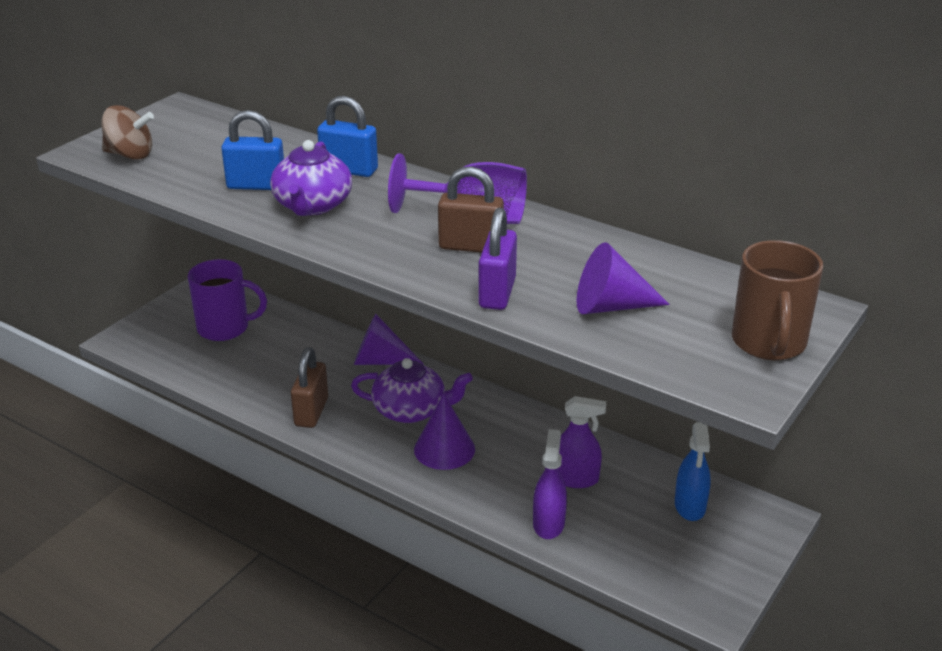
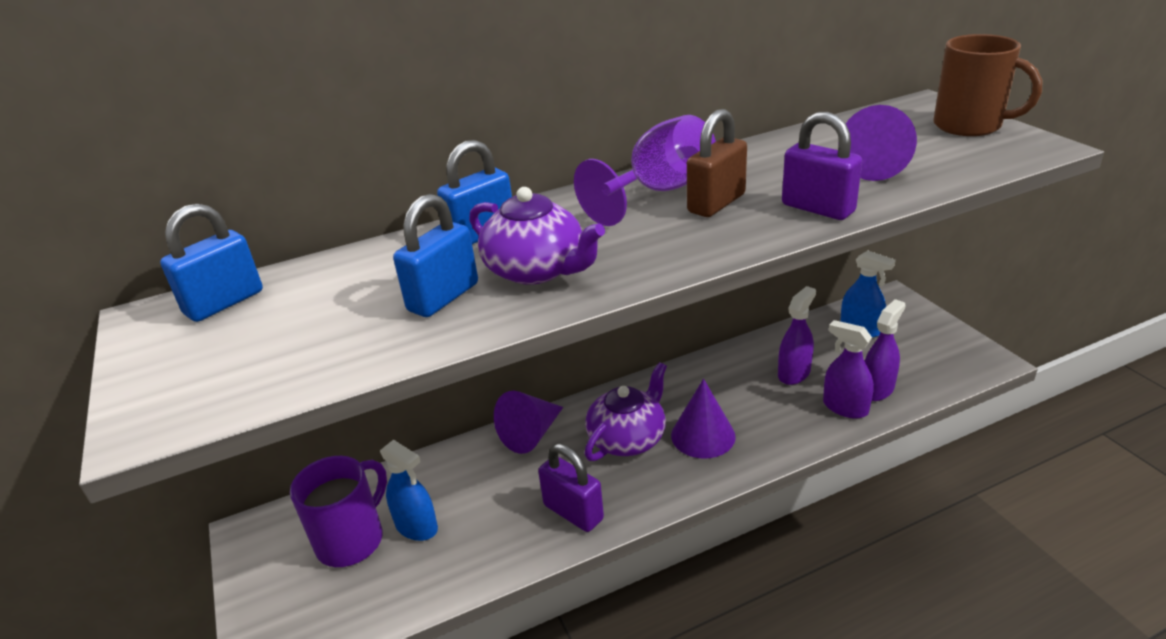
camera: 55 degrees left, 0 degrees up
brown spinning top [102,105,154,160] -> none
brown padlock [291,347,328,428] -> purple padlock [538,443,604,532]
none -> blue padlock [160,203,263,322]
none -> blue spray bottle [380,439,438,541]
none -> purple spray bottle [865,299,906,401]

